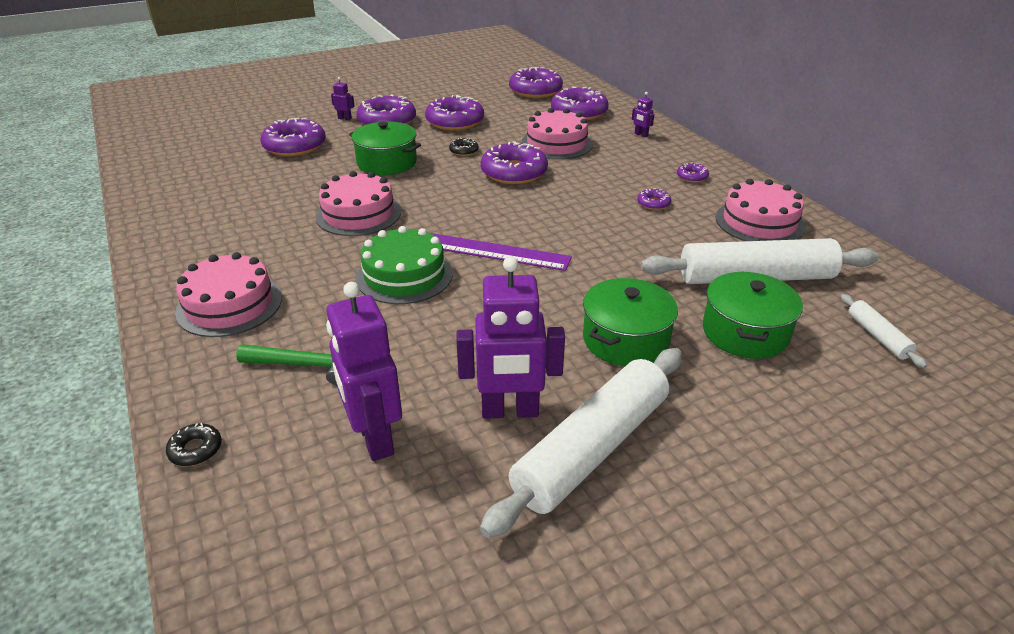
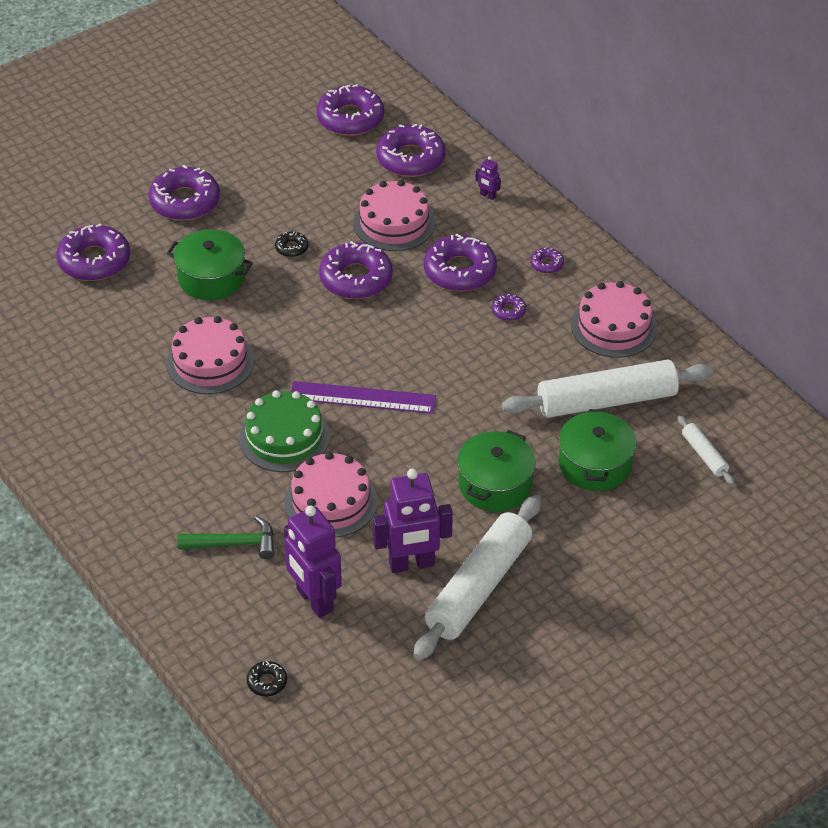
camera: 10 degrees left, 10 degrees up
black donut [166,423,222,466] -> black donut moved to [247,661,287,696]
pink cake [175,252,282,337] -> pink cake moved to [285,452,378,538]
purple robot [331,77,355,120] -> none
purple donut [425,95,484,131] -> purple donut moved to [424,234,497,291]

